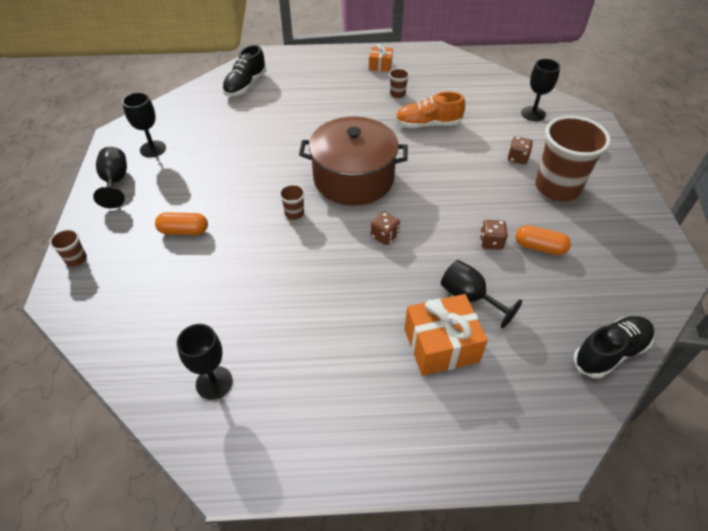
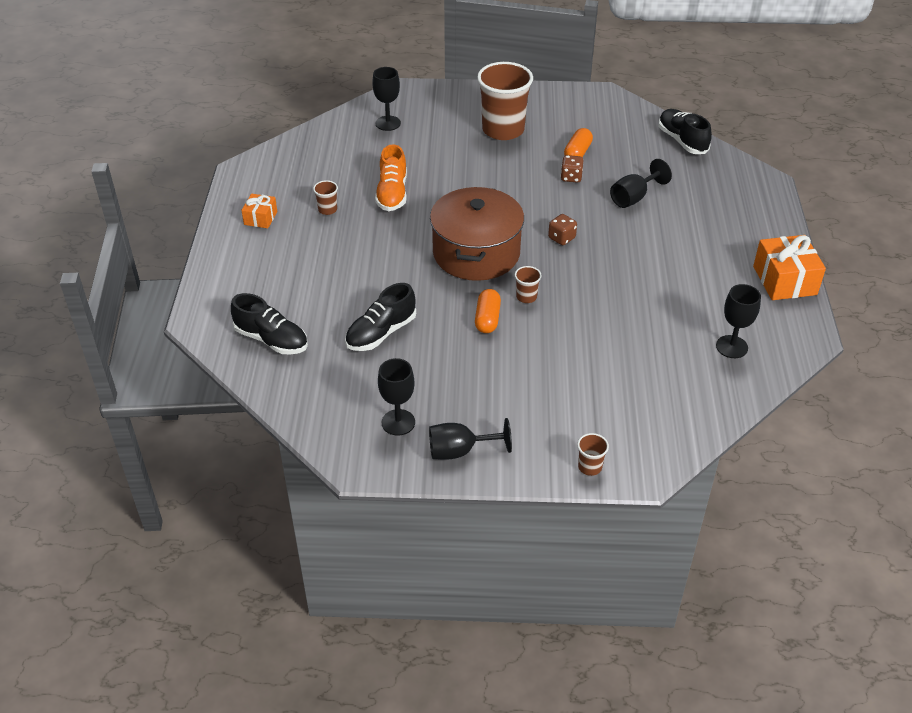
camera: 85 degrees left, 5 degrees down
orange capsule [155,212,208,235] -> orange capsule moved to [475,289,501,333]
orange gift [404,294,488,376] -> orange gift moved to [753,235,826,300]
brown dice [508,137,533,164] -> none
none -> black shoe [345,283,416,351]

